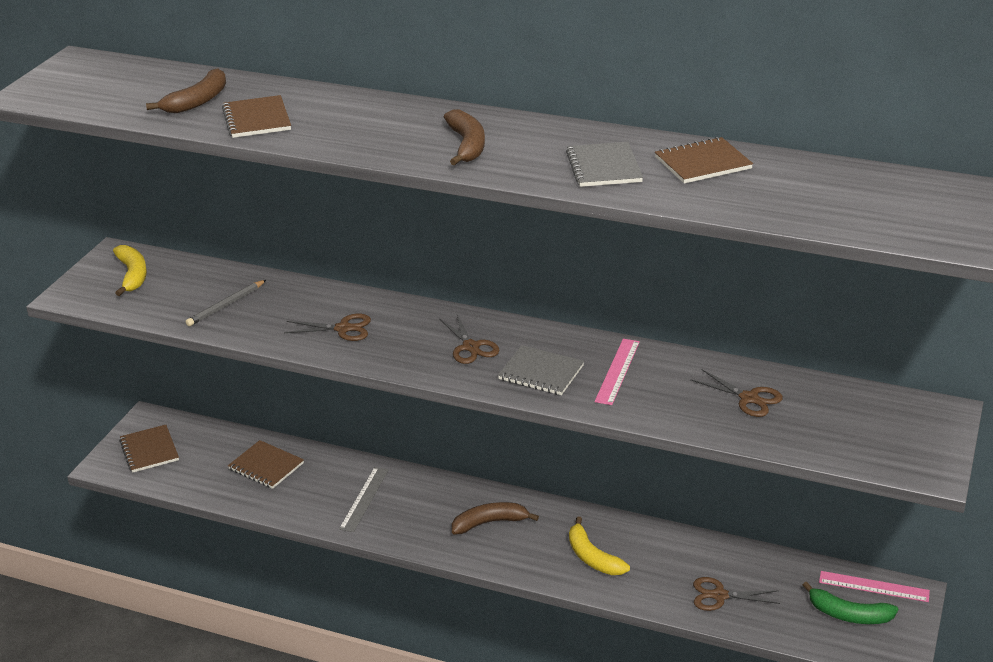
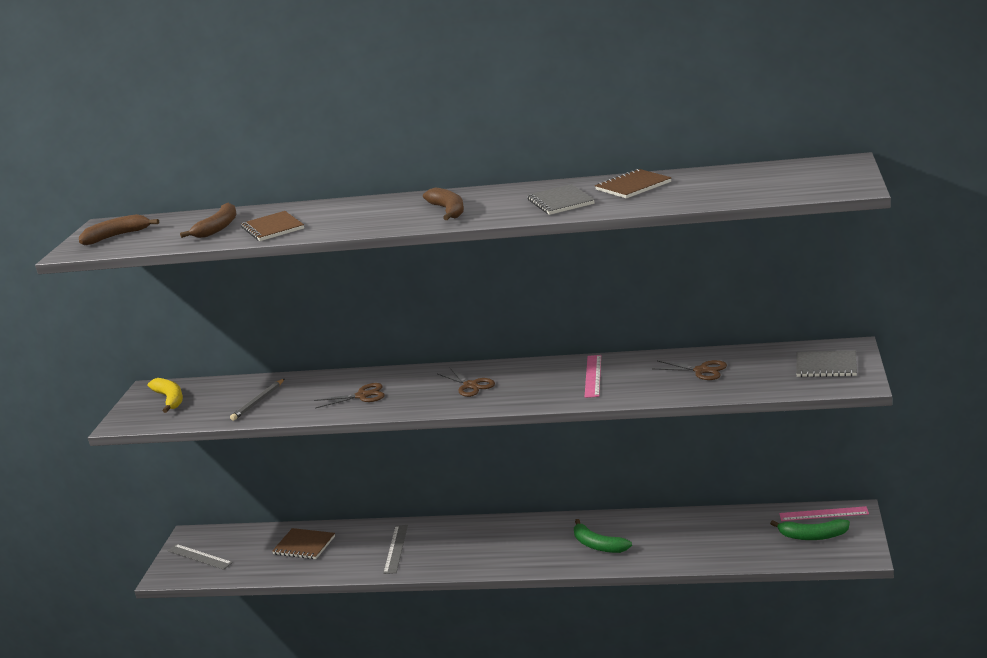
camera: 10 degrees left, 10 degrees down
brown notebook [119,425,179,473] -> grey ruler [168,544,233,570]
brown banana [452,502,539,535] -> brown banana moved to [79,214,159,245]
grey notebook [498,345,584,395] -> grey notebook moved to [796,351,857,377]
yellow banana [569,517,630,575] -> green banana [574,519,632,553]
brown scissors [693,577,780,611] -> none

